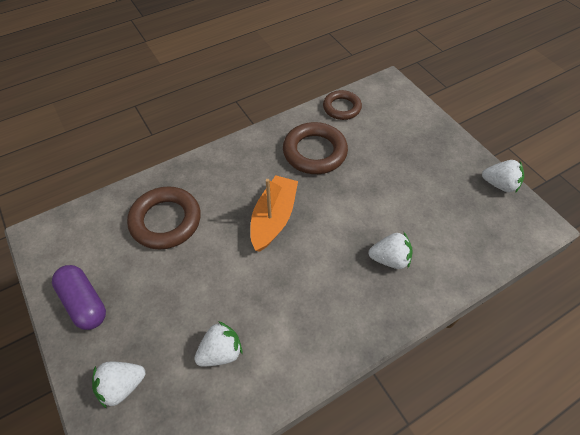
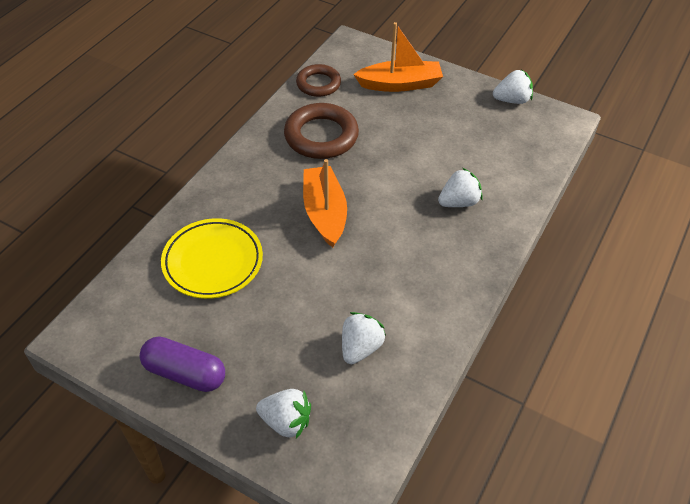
camera: 30 degrees left, 5 degrees down
white strawberry [92,362,146,409] -> white strawberry turned 105 degrees counterclockwise [256,389,311,439]
brown ring [127,186,201,249] -> yellow plate [161,218,263,299]
none -> orange boat [353,22,443,92]

